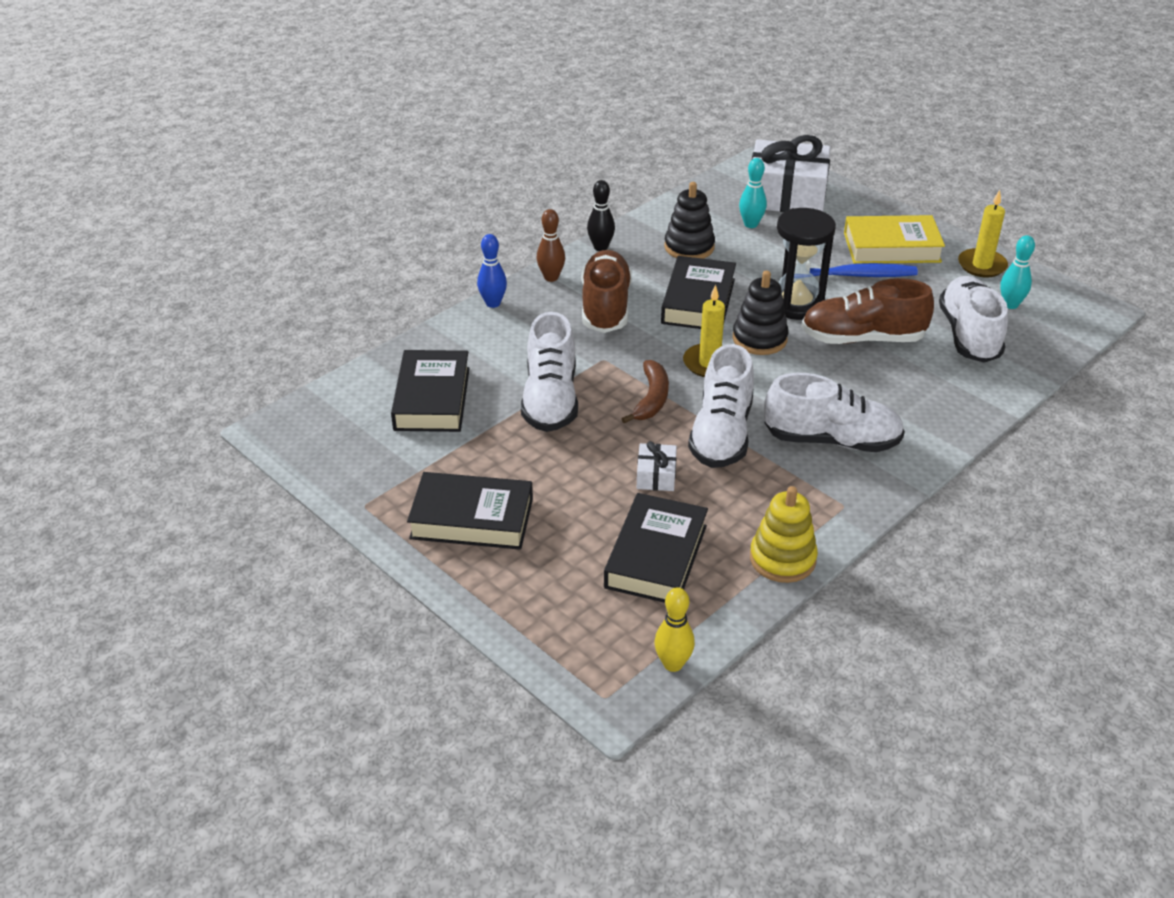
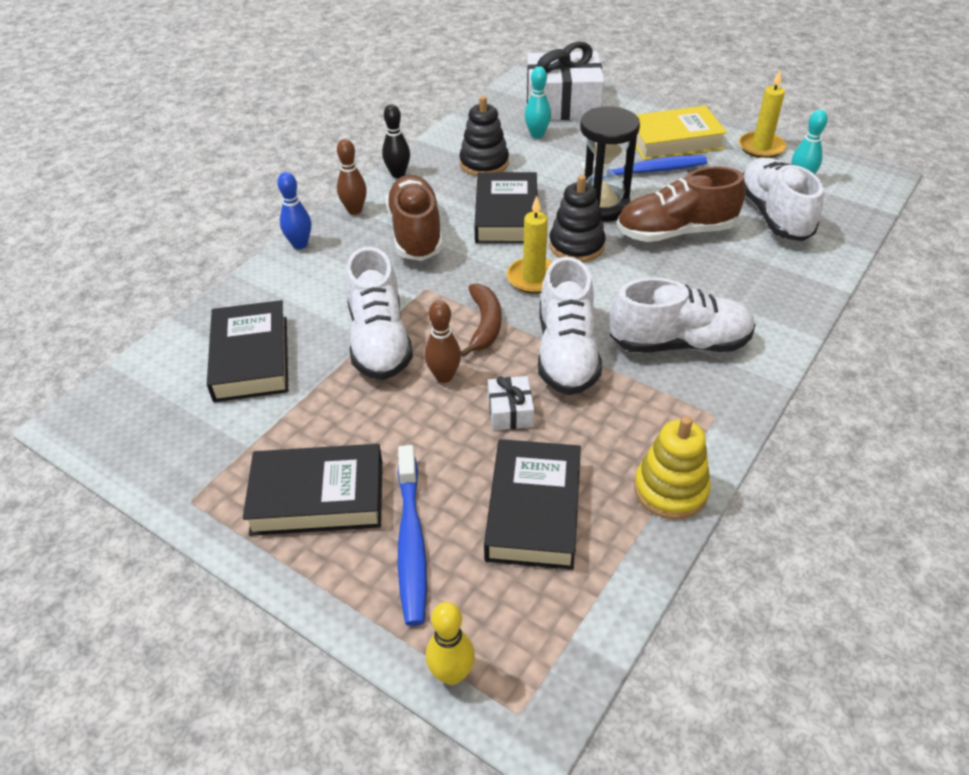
camera: 10 degrees left, 5 degrees up
yellow bowling pin [654,587,695,672] -> yellow bowling pin moved to [426,602,475,685]
none -> blue toothbrush [398,445,427,626]
none -> brown bowling pin [425,300,461,383]

